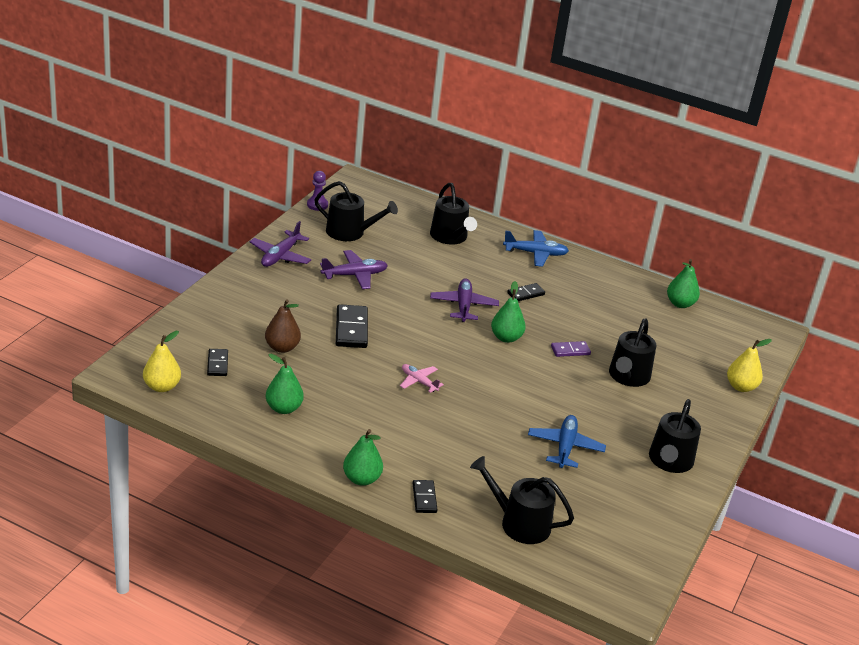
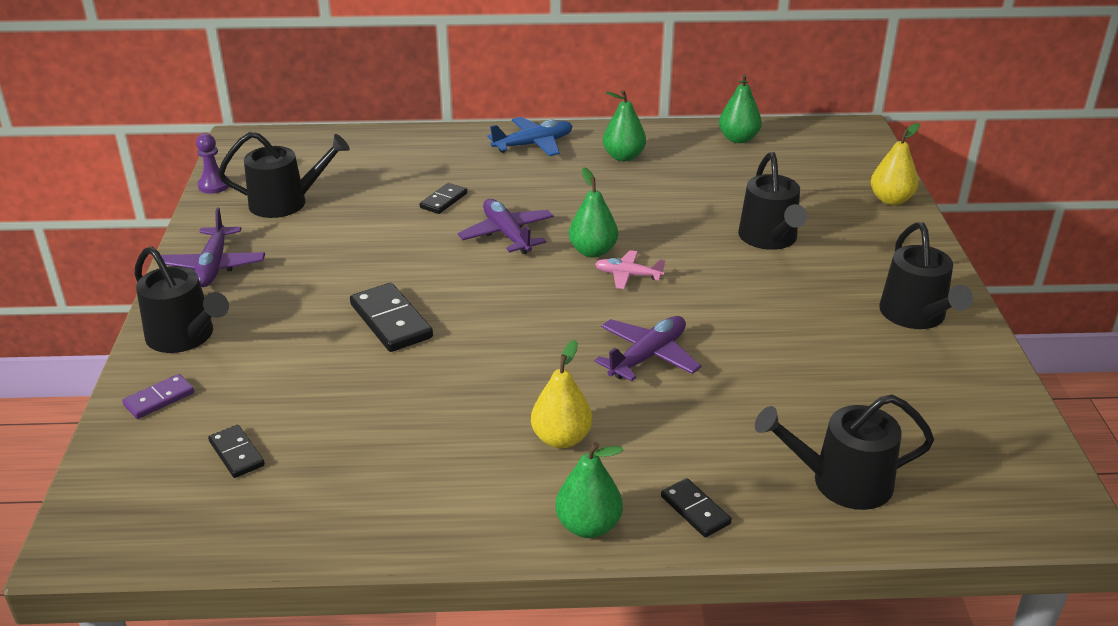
camera: 25 degrees left, 0 degrees up
yellow pear [143,331,181,392] -> yellow pear moved to [531,340,592,448]
brown pear [265,299,301,353] -> none
green pear [266,354,304,414] -> green pear moved to [603,90,646,161]
purple plane [320,250,388,289] -> purple plane moved to [595,316,701,381]
pink plane [400,364,444,393] -> pink plane moved to [595,250,665,289]
black watering can [430,183,477,244] -> black watering can moved to [135,246,229,353]
black domino [507,283,545,301] -> black domino moved to [420,183,467,214]
blue plane [528,415,606,468] -> none
purple domino [551,341,591,357] -> purple domino moved to [122,374,194,419]

